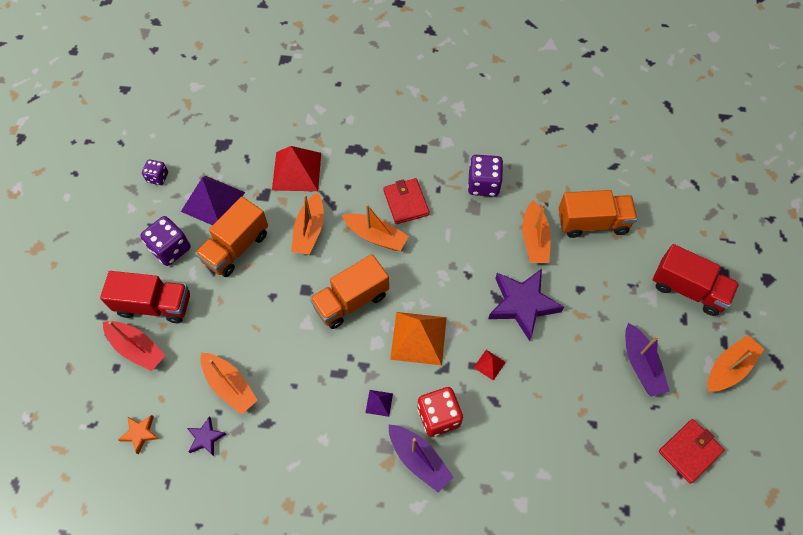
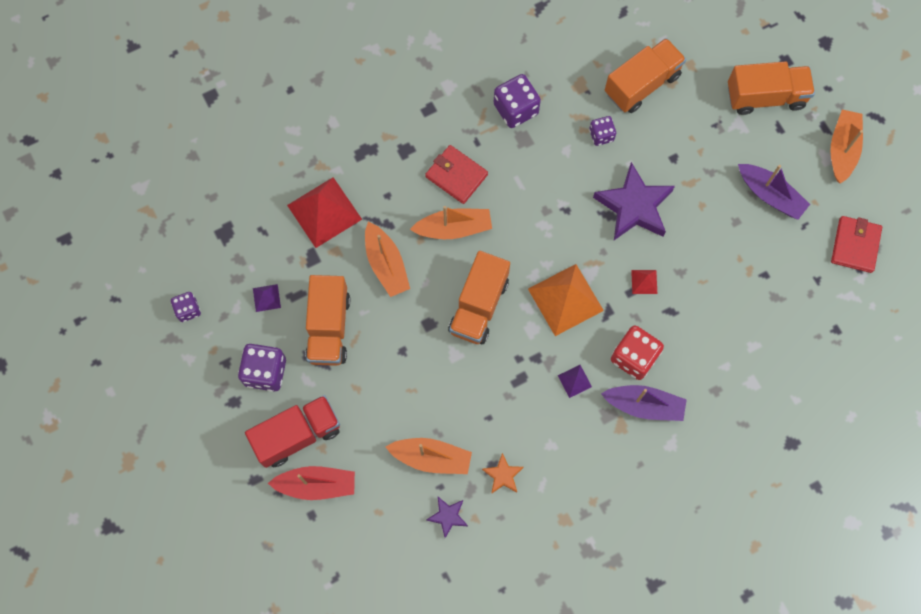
camera: 35 degrees left, 10 degrees up
orange star [118,415,159,454] -> orange star moved to [482,453,524,494]
purple pyramid [181,176,245,225] -> purple pyramid [253,284,281,312], size x0.45
orange boat [522,200,551,263] -> purple dice [589,116,616,146]
red truck [653,244,739,316] -> orange truck [728,61,815,115]

